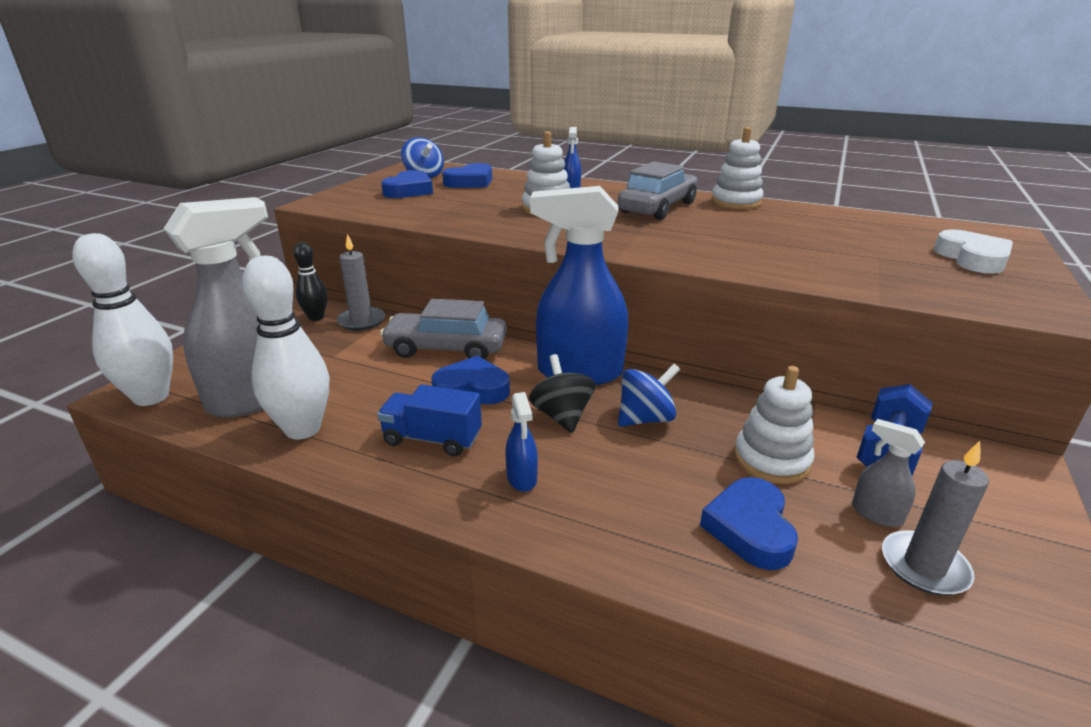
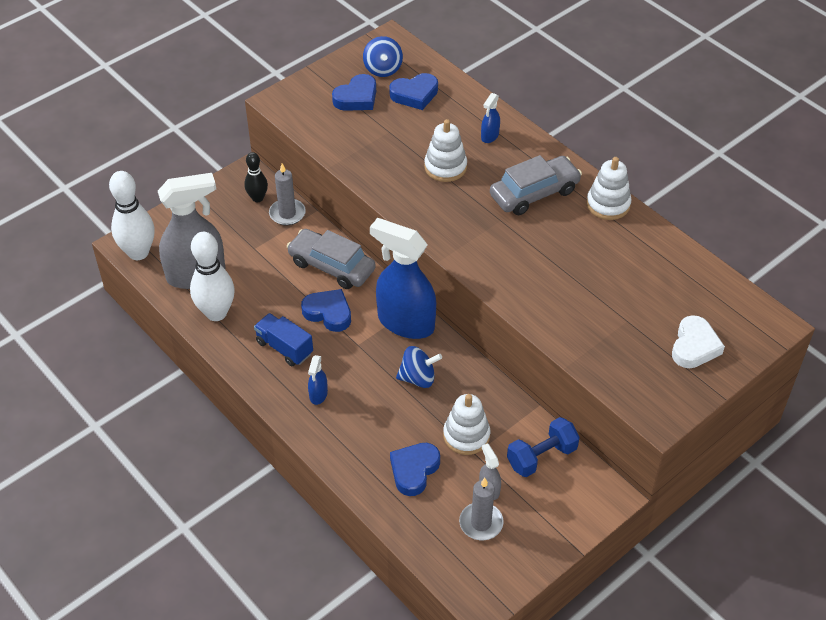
camera: 25 degrees right, 20 degrees up
black spinning top [529,354,595,433] -> none

